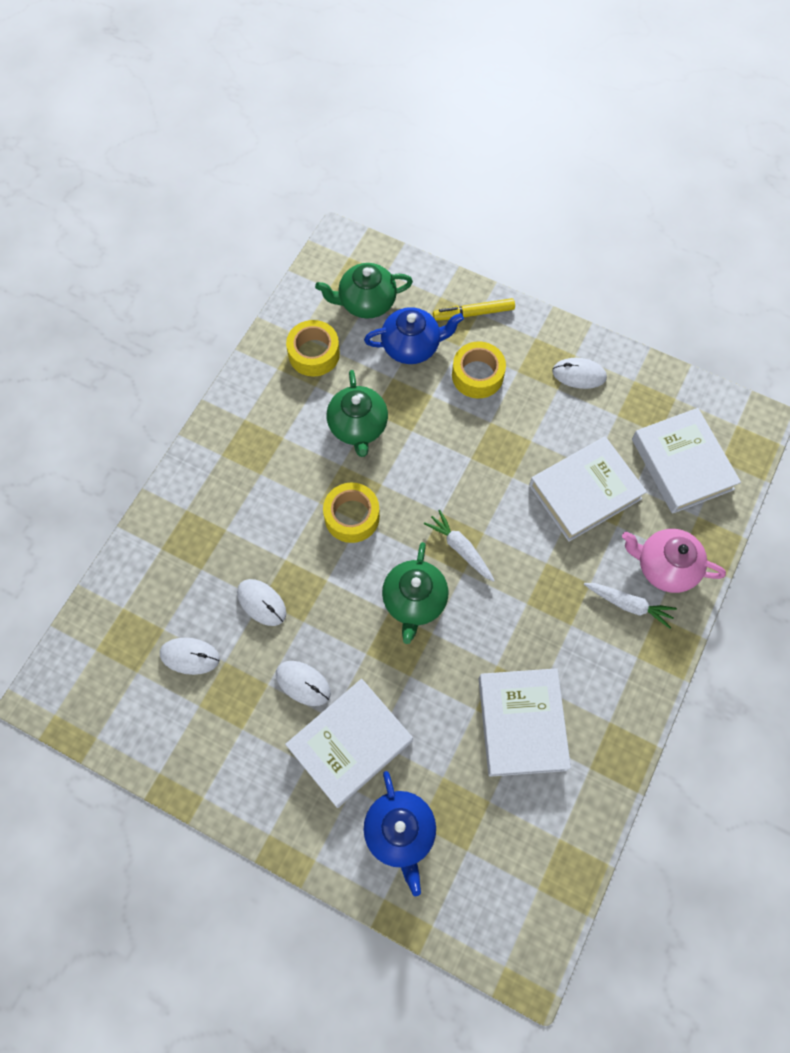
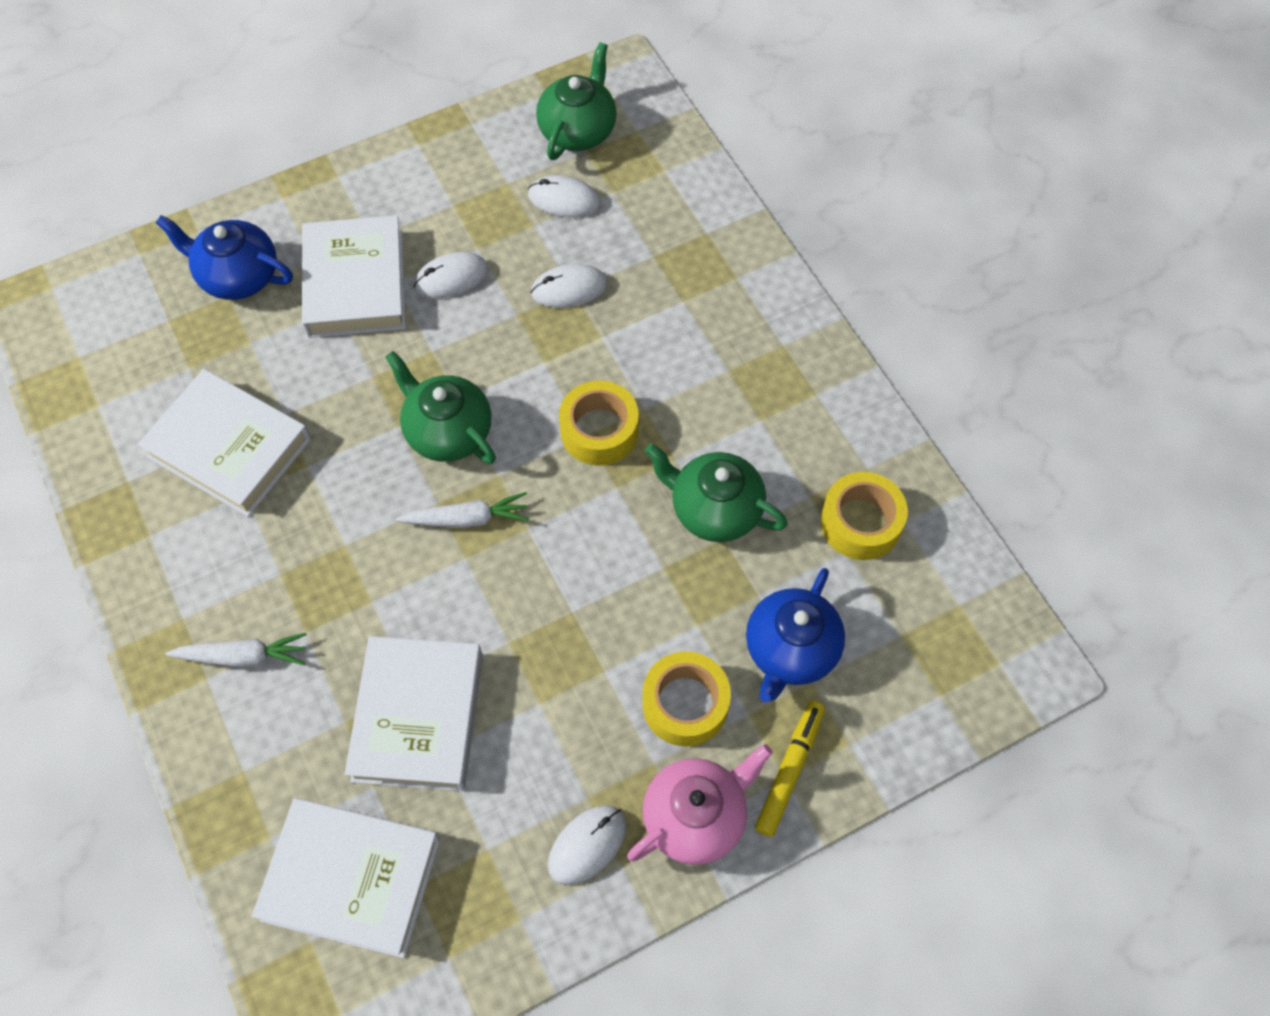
camera: 125 degrees right, 5 degrees down
white mouse [160,637,220,675] -> white mouse turned 60 degrees clockwise [528,176,601,218]
green teapot [315,263,413,319] -> green teapot moved to [536,42,617,160]
white carrot [584,583,677,629] -> white carrot turned 150 degrees counterclockwise [166,633,307,667]
pink teapot [622,529,726,593] -> pink teapot moved to [627,744,773,865]

